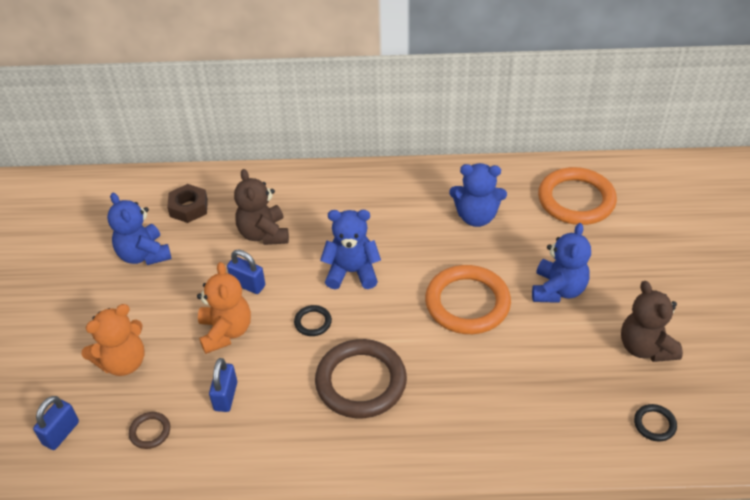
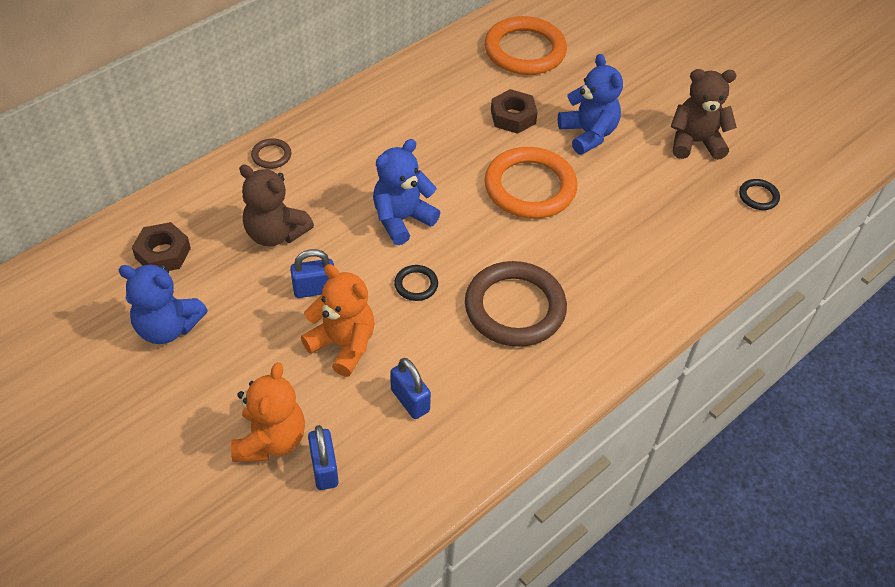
camera: 45 degrees left, 5 degrees up
blue padlock [33,396,79,450] -> blue padlock moved to [308,425,339,490]
brown ring [129,412,170,449] -> brown ring moved to [251,138,291,169]
blue teddy bear [449,163,507,227] -> none
brown teddy bear [621,281,683,362] -> brown teddy bear turned 150 degrees clockwise [670,69,737,160]
none -> brown nut [491,89,538,134]

